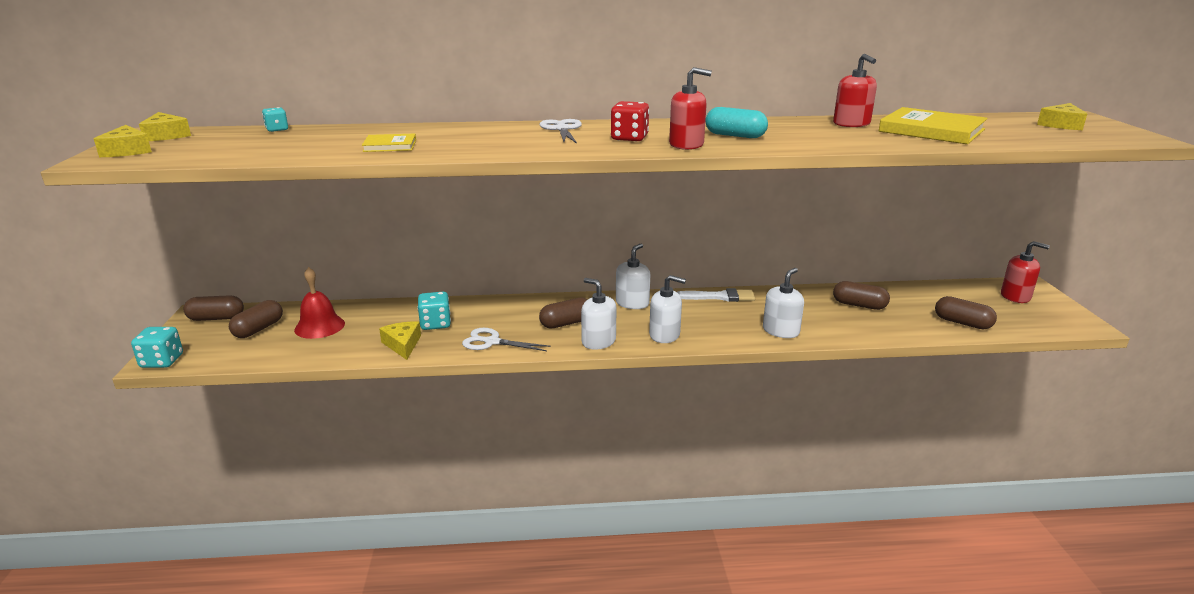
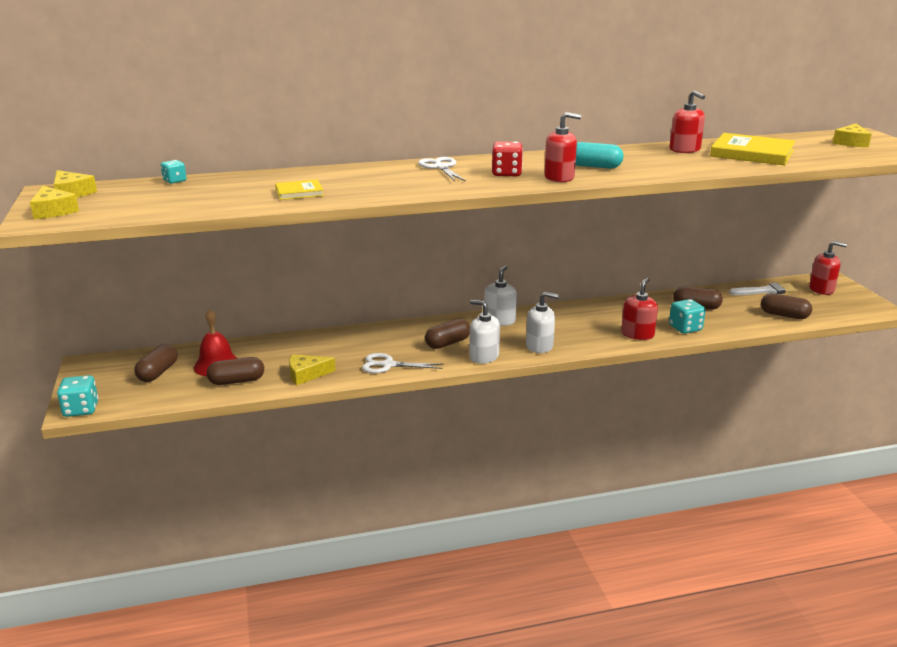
camera: 10 degrees left, 0 degrees up
brown capsule [183,295,244,321] -> brown capsule moved to [207,357,264,385]
yellow cheese [379,321,421,360] -> yellow cheese turned 75 degrees counterclockwise [289,354,336,385]
turquoise dice [417,292,451,330] -> turquoise dice moved to [669,299,706,334]
white brush [677,288,755,302] -> white brush moved to [729,283,798,295]
white soap dispenser [763,268,804,338] -> red soap dispenser [621,278,658,340]

